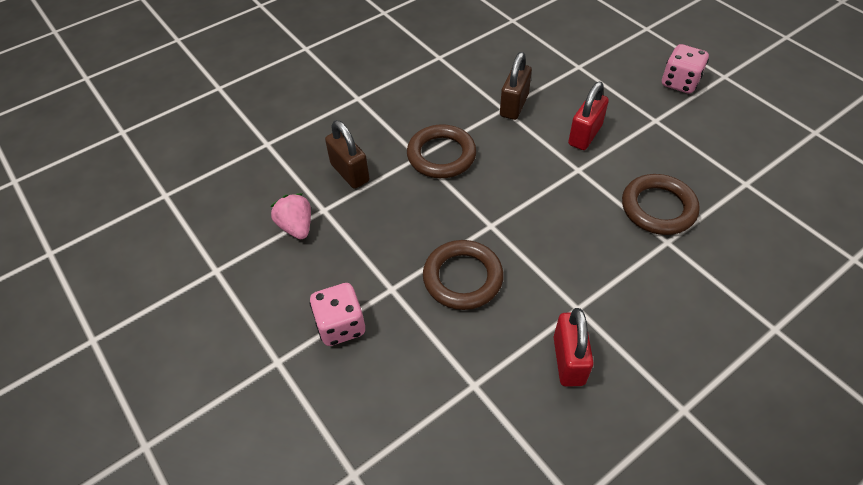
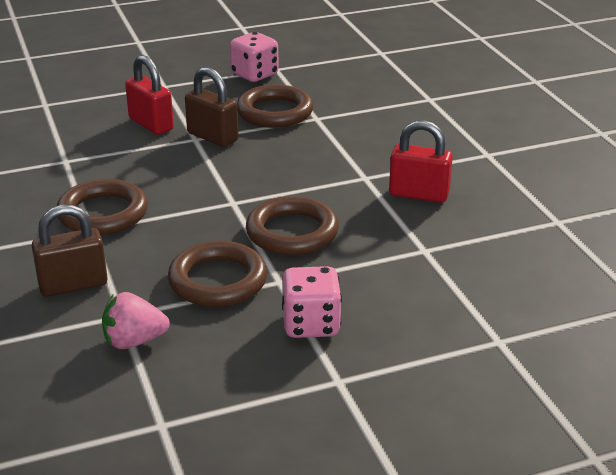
camera: 75 degrees left, 20 degrees down
brown padlock [500,52,532,120] -> brown padlock moved to [185,67,238,147]
pink dice [662,44,709,94] -> pink dice moved to [230,32,279,82]
none -> brown ring [168,241,267,307]

